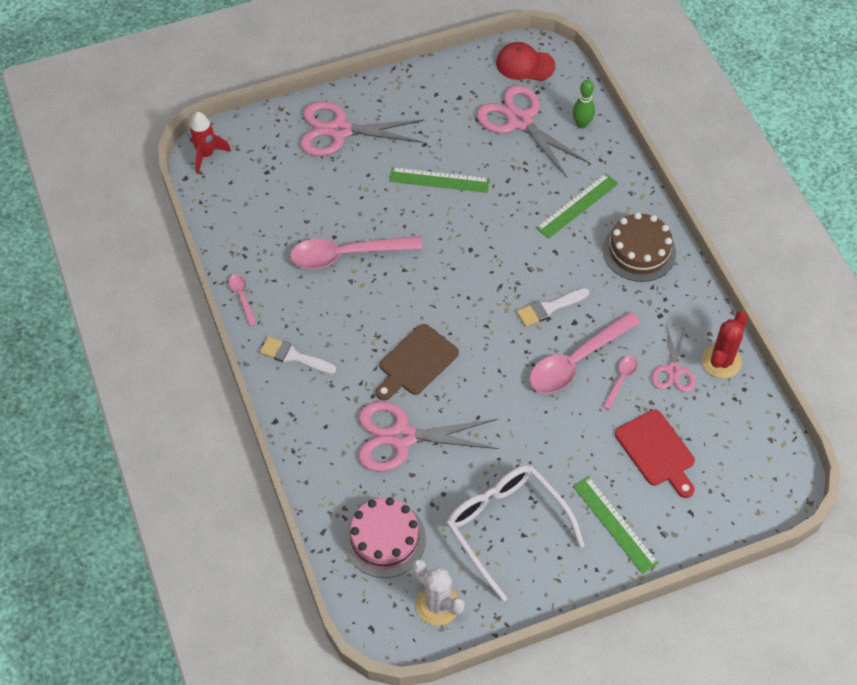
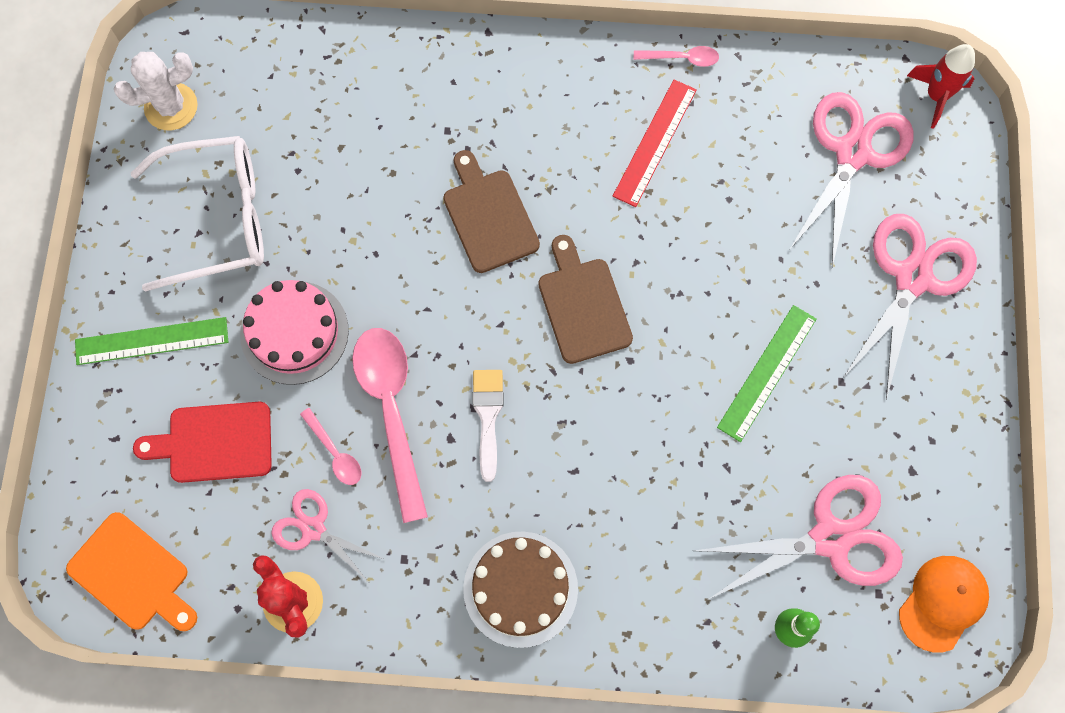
camera: 115 degrees right, 15 degrees up
white brush [260,336,336,374] -> none
pink spoon [290,236,423,269] -> none
pink cake [344,497,426,578] -> pink cake moved to [240,280,349,385]
pink scissors [359,401,499,472] -> pink scissors moved to [790,92,914,267]
red cap [496,42,555,81] -> orange cap [899,556,989,652]
green ruler [536,173,619,239] -> none
none -> orange cutting board [66,512,197,631]
none -> brown cutting board [538,235,633,364]
none -> red ruler [613,80,697,207]

